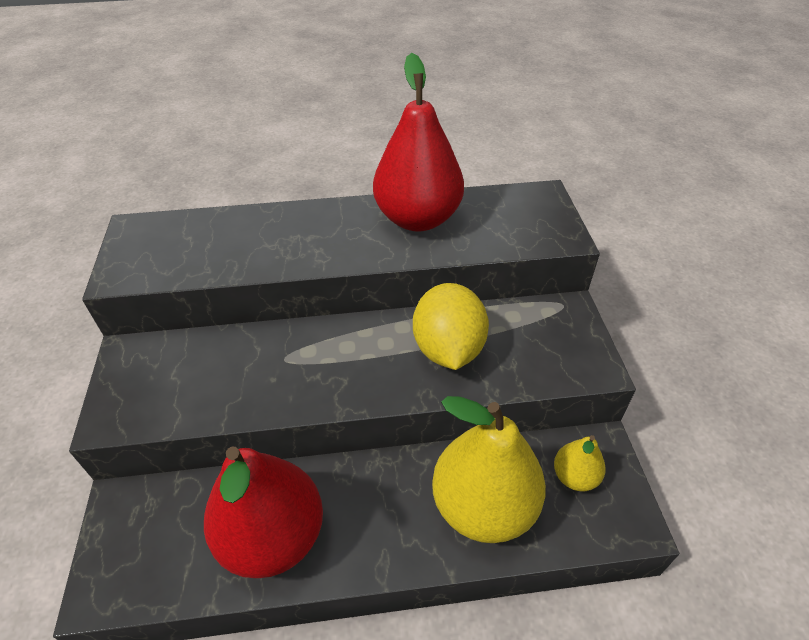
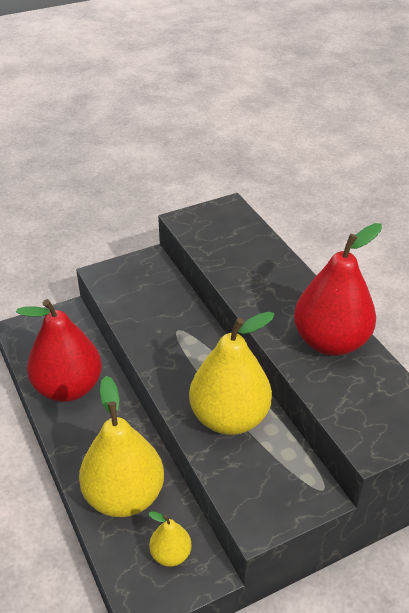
camera: 70 degrees right, 5 degrees down
yellow lemon [413,283,489,370] -> yellow pear [189,312,275,435]

